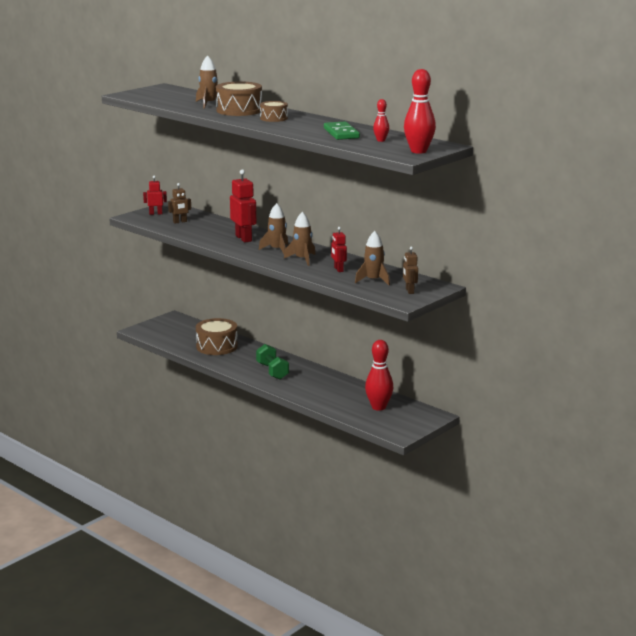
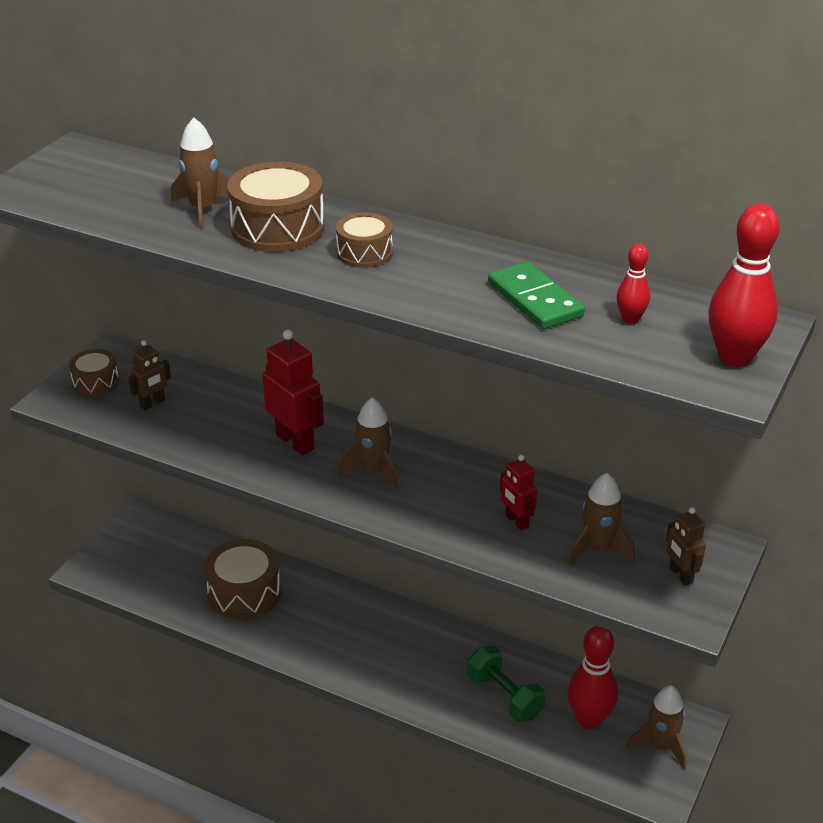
camera: 15 degrees left, 15 degrees up
red robot [143,176,167,215] -> brown drum [69,349,119,396]
green dumbbell [256,344,289,379] -> green dumbbell moved to [467,646,546,722]
brown rocket [284,212,316,266] -> brown rocket moved to [627,686,686,770]

